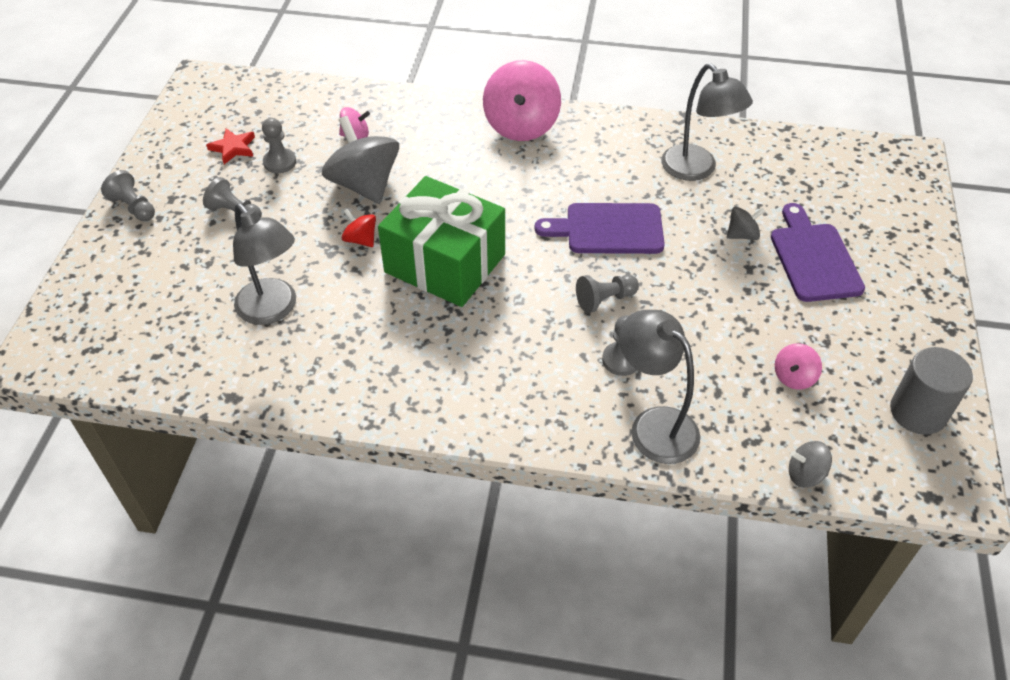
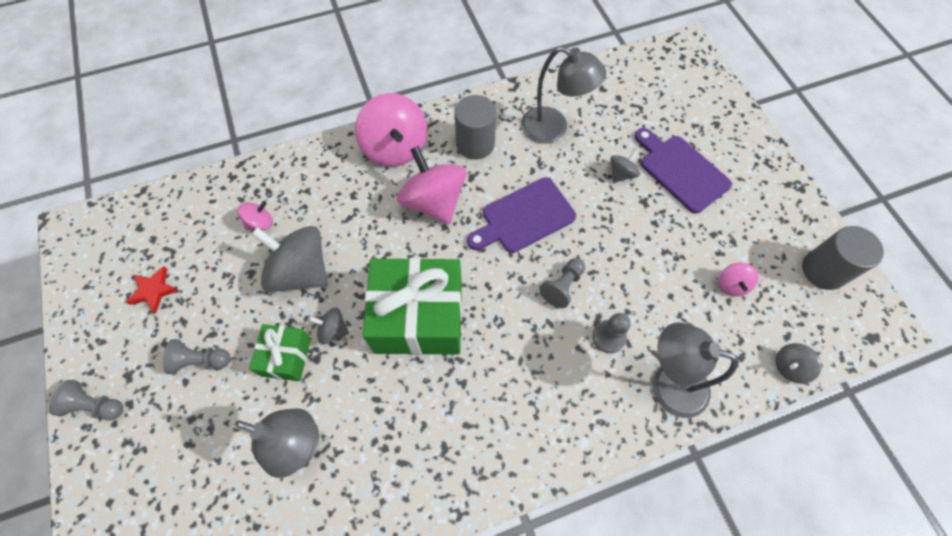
camera: 30 degrees left, 15 degrees up
grey pawn [262,118,296,173] -> none
red spinning top [342,209,376,247] -> grey spinning top [309,307,349,344]
none -> green gift [249,324,311,381]
none -> pink spinning top [397,146,467,224]
none -> grey cylinder [454,95,496,159]

